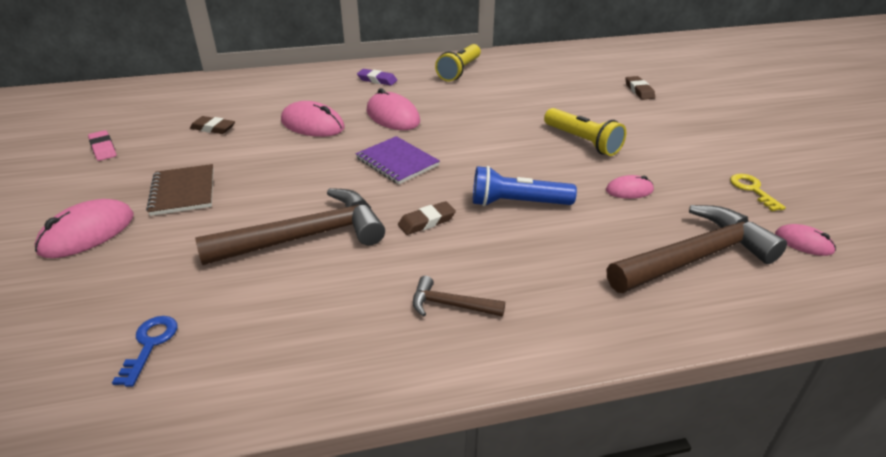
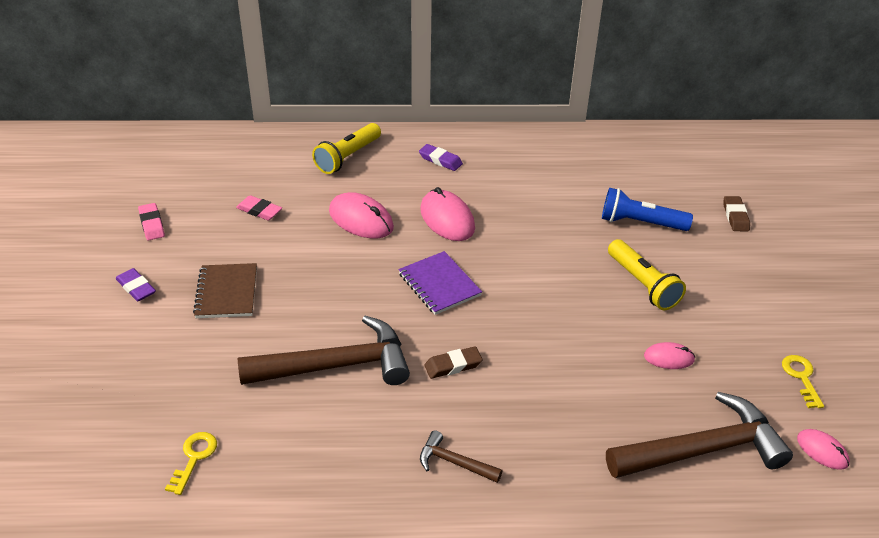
camera: 10 degrees right, 5 degrees up
pink mouse [34,199,134,258] -> none
blue key [112,316,177,387] -> yellow key [165,432,217,495]
brown eraser [190,116,235,134] -> pink eraser [236,195,282,220]
yellow flashlight [435,44,481,81] -> yellow flashlight moved to [312,123,381,174]
blue flashlight [473,166,577,206] -> blue flashlight moved to [602,188,693,231]
none -> purple eraser [116,268,156,301]

